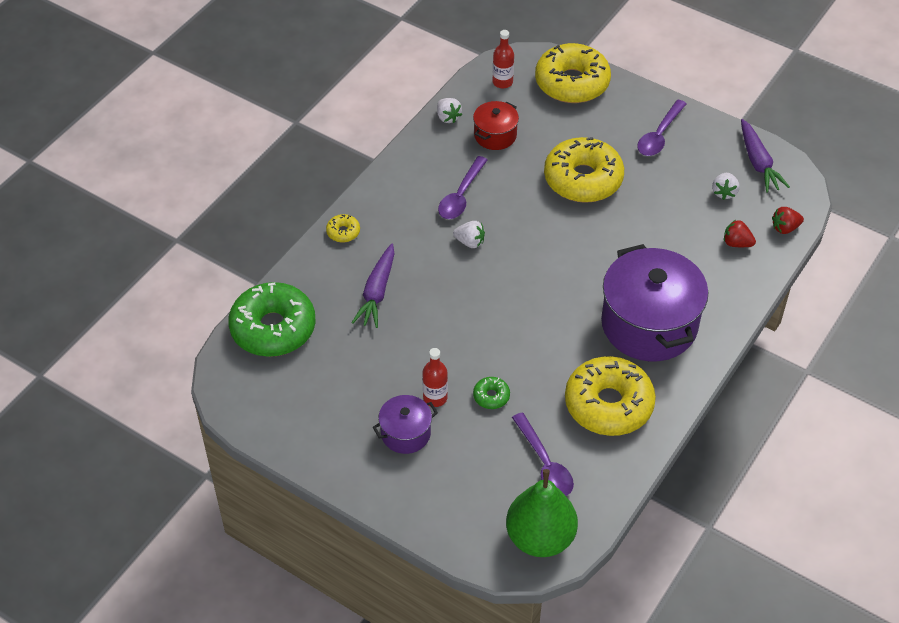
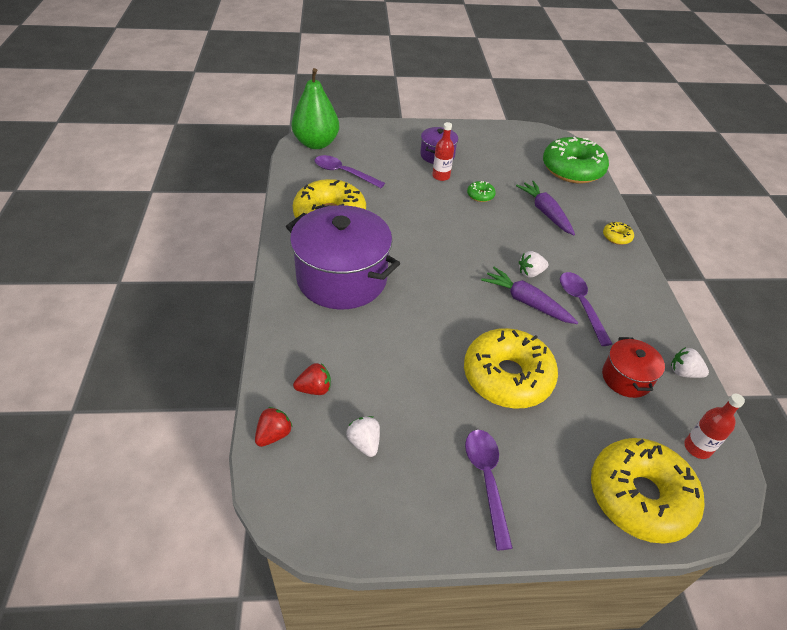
camera: 140 degrees right, 5 degrees down
green donut [473,377,510,409] -> green donut moved to [467,181,496,202]
purple carrot [741,119,790,193] -> purple carrot moved to [481,267,578,324]

